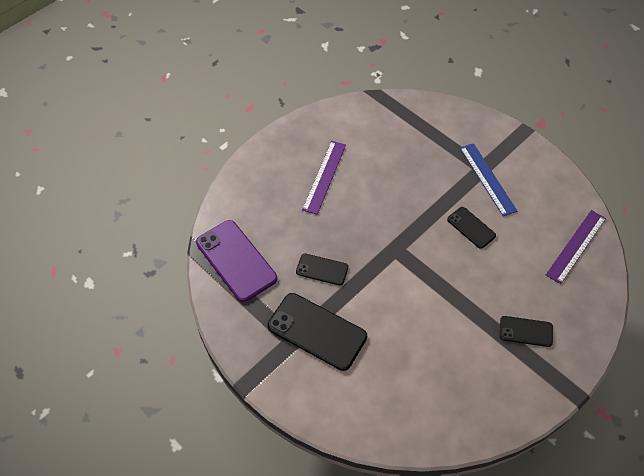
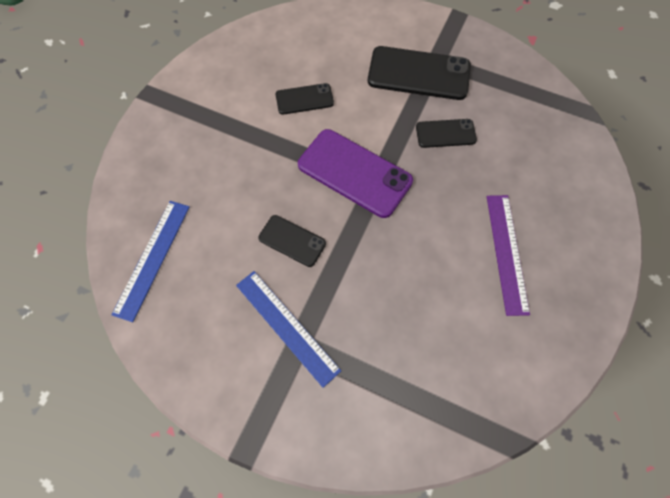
camera: 160 degrees right, 10 degrees up
purple phone [196,220,277,302] -> purple phone moved to [298,129,413,218]
black phone [500,316,553,347] -> black phone moved to [276,83,334,115]
purple ruler [546,210,606,284] -> blue ruler [112,201,190,322]

